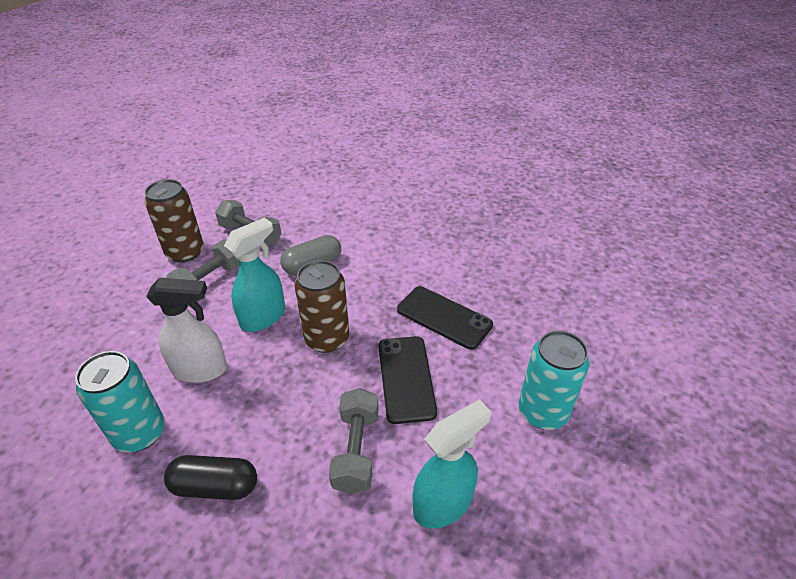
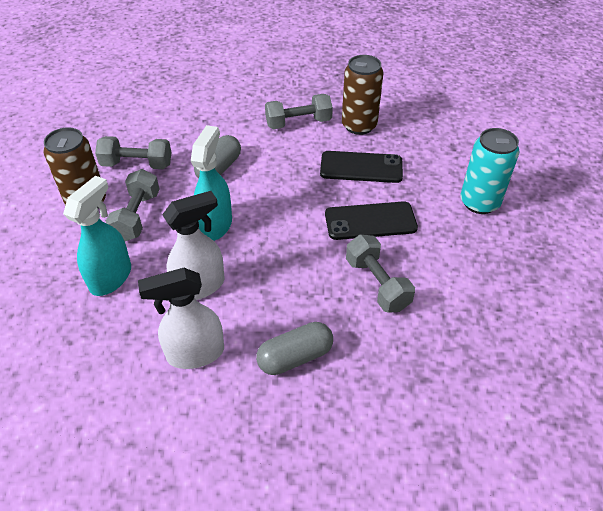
camera: 30 degrees left, 5 degrees up
turquoise can [75,351,165,452] -> white spray bottle [138,268,224,369]
black capsule [164,455,257,500] -> grey capsule [256,322,333,375]
brown can [294,260,349,353] -> brown can moved to [342,55,384,135]
black phone [379,336,437,424] -> black phone turned 60 degrees counterclockwise [325,201,418,240]
turquoise spray bottle [412,399,491,529] -> turquoise spray bottle moved to [63,176,131,296]
none -> grey dumbbell [265,94,333,129]

